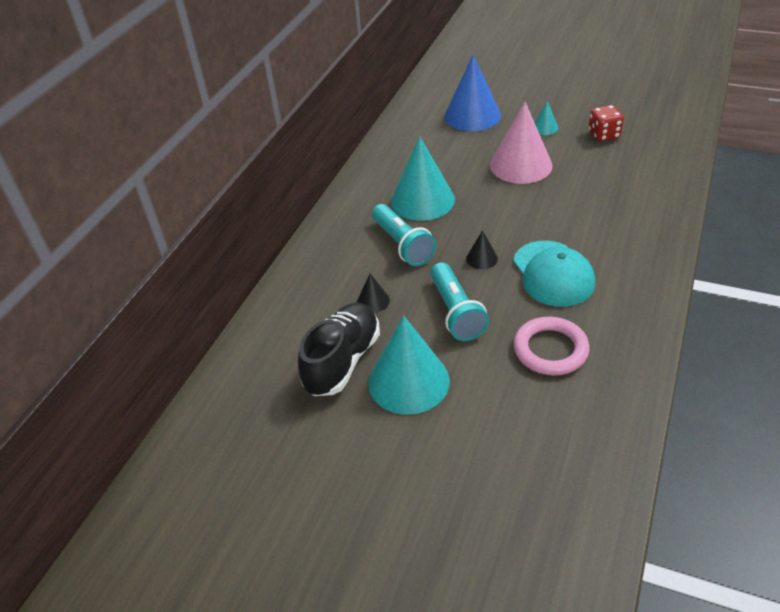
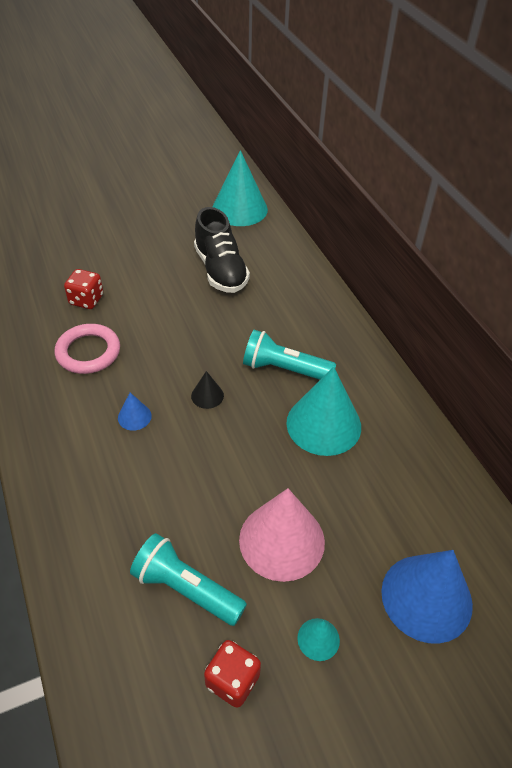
camera: 130 degrees right, 5 degrees up
black cone [357,273,390,313] -> none
turquoise cone [368,315,450,415] -> turquoise cone moved to [213,150,268,226]
turquoise flashlight [430,262,489,341] -> turquoise flashlight moved to [130,533,247,626]
turquoise cap [513,241,595,307] -> blue cone [118,393,152,431]
none -> red dice [64,269,103,309]

